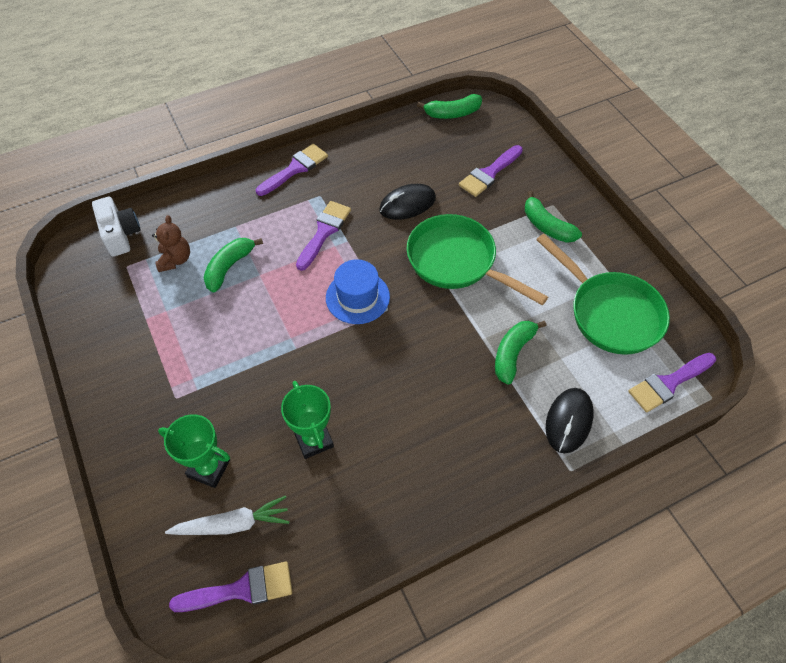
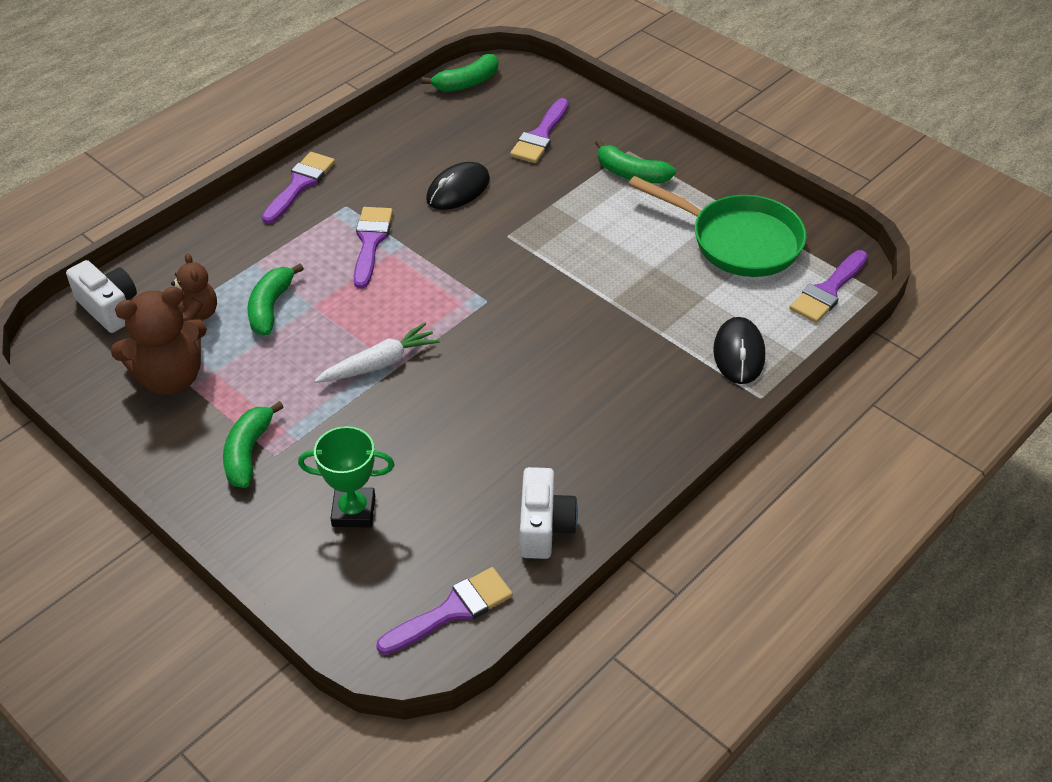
camera: 20 degrees left, 10 degrees down
white carrot [165,496,289,535] -> white carrot moved to [314,323,440,383]
green trophy [281,381,334,459] -> none
blue hat [326,259,390,324] -> none
green pan [406,214,548,305] -> none
green banana [495,321,547,385] -> green banana moved to [223,401,284,488]
none -> brown teddy bear [111,287,207,395]
none -> white camera [520,467,578,559]

